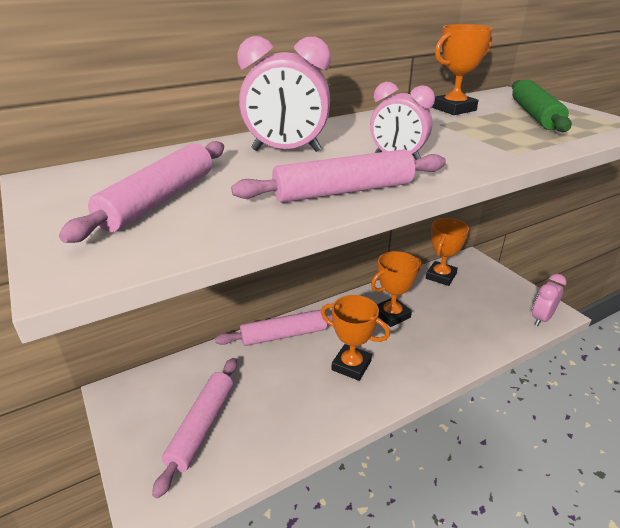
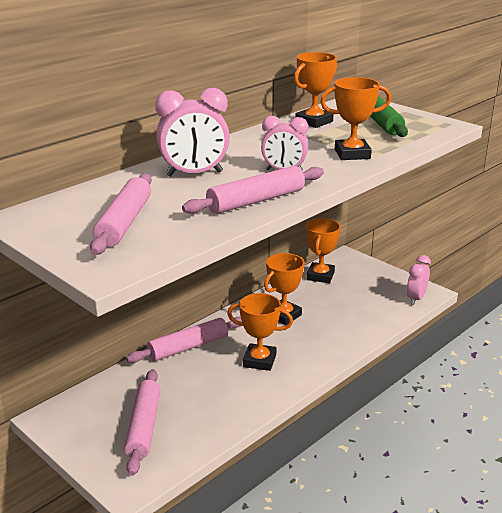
camera: 15 degrees left, 5 degrees down
none -> orange trophy [320,77,391,160]

